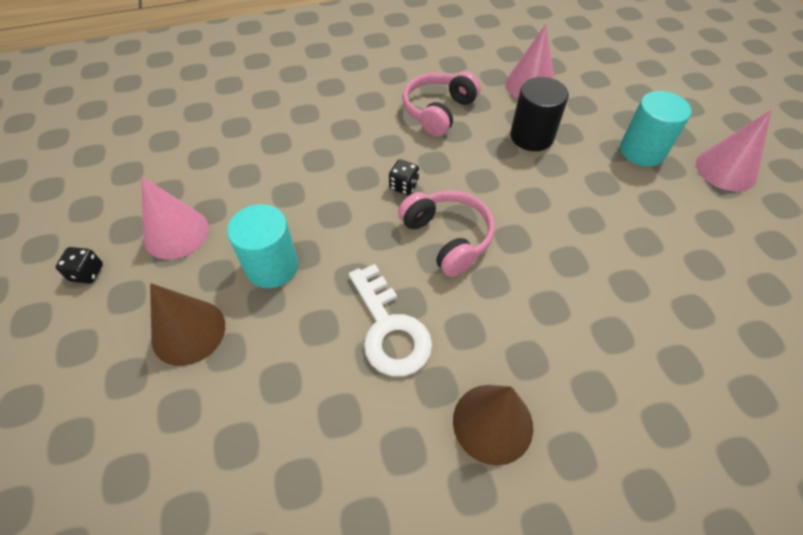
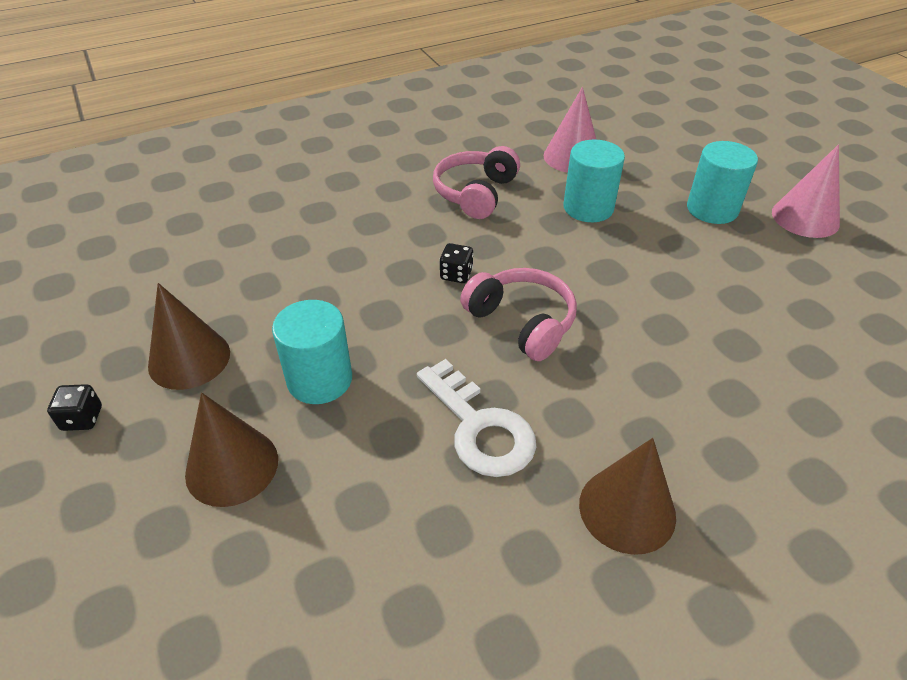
camera: 10 degrees left, 10 degrees down
pink cone [141,176,209,259] -> brown cone [148,283,230,390]
black cylinder [510,77,569,151] -> turquoise cylinder [563,140,625,222]

